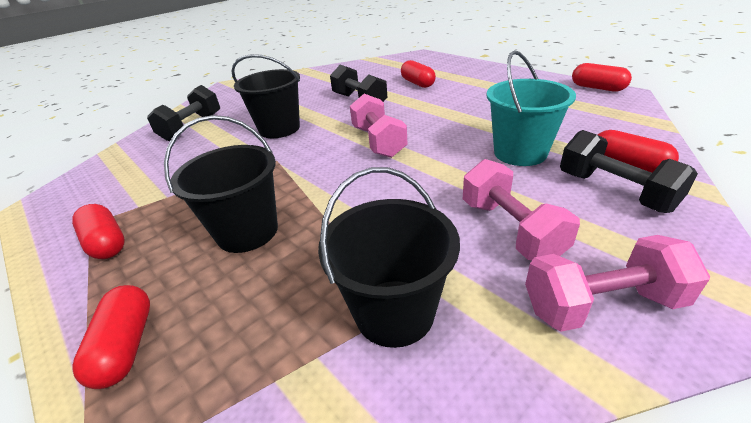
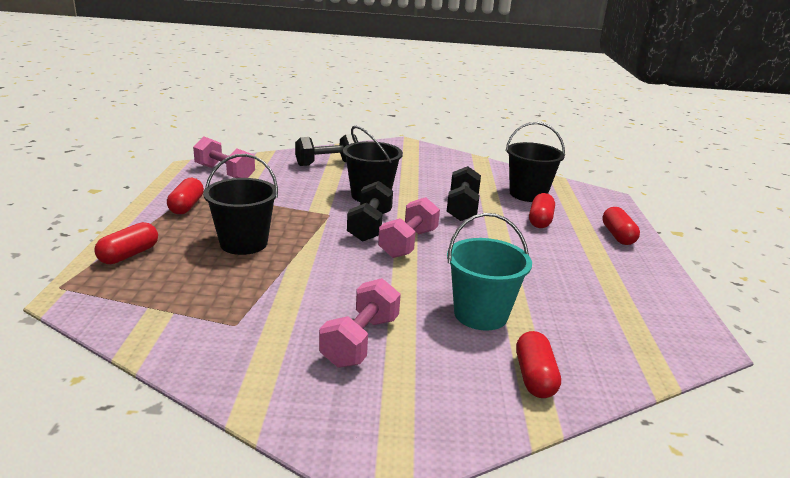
camera: 40 degrees right, 10 degrees down
black bucket [318,167,460,348] -> black bucket moved to [506,122,565,202]
pink dumbbell [525,235,710,332] -> pink dumbbell moved to [193,137,255,178]
black dumbbell [560,130,698,213] -> black dumbbell moved to [347,181,393,242]
red capsule [572,63,632,92] -> red capsule moved to [602,207,640,245]

